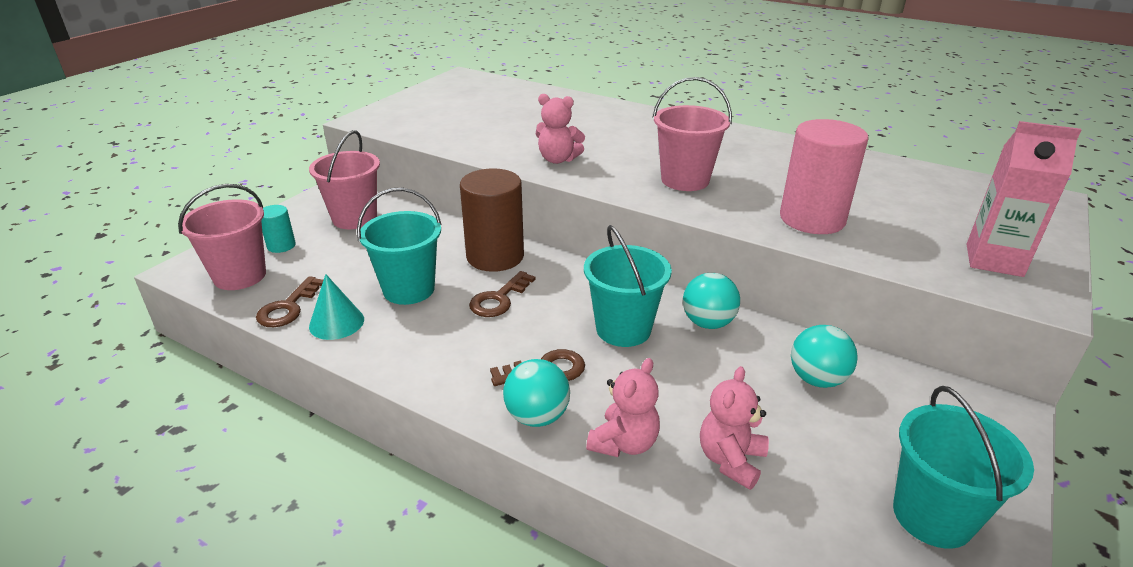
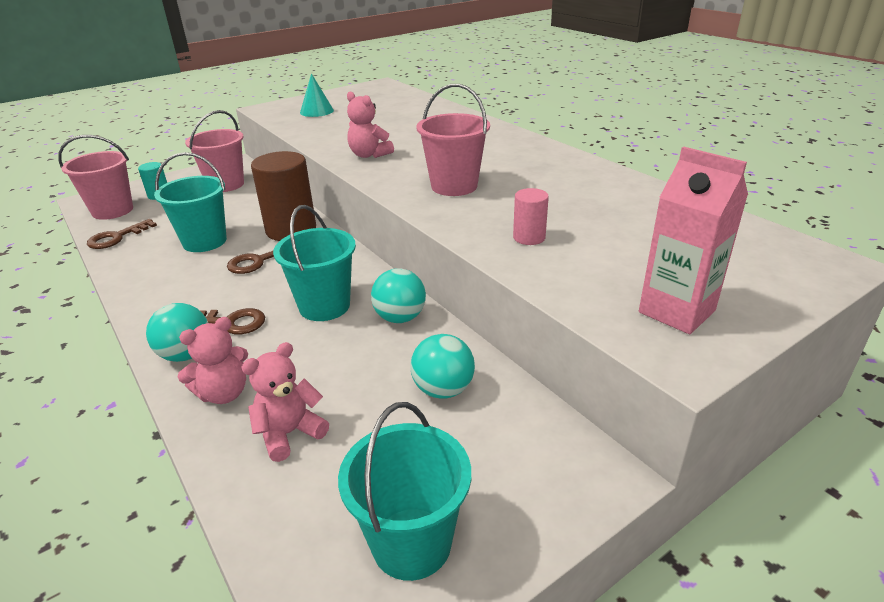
camera: 25 degrees right, 0 degrees up
turquoise cone [309,274,364,340] -> turquoise cone moved to [300,73,334,117]
pink cylinder [780,119,869,234] -> pink cylinder [513,188,549,245], size x0.49

